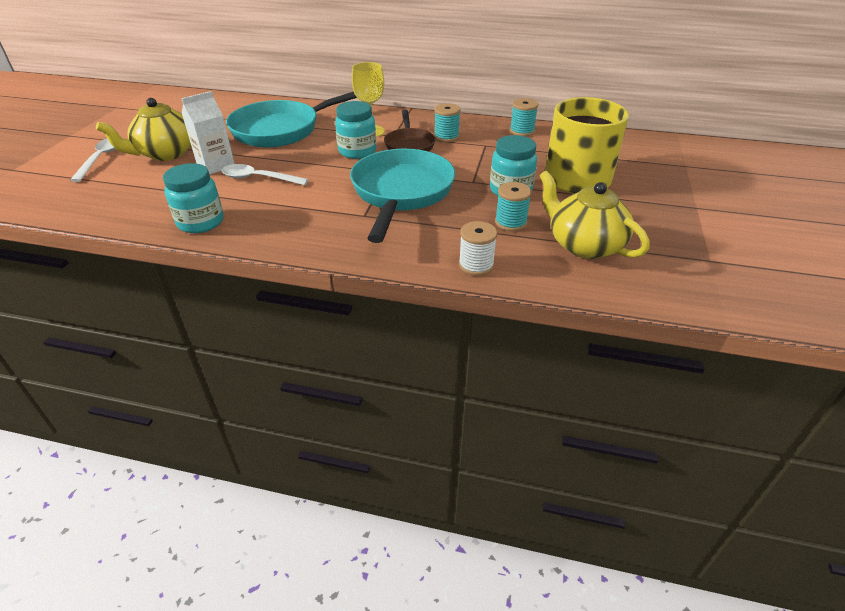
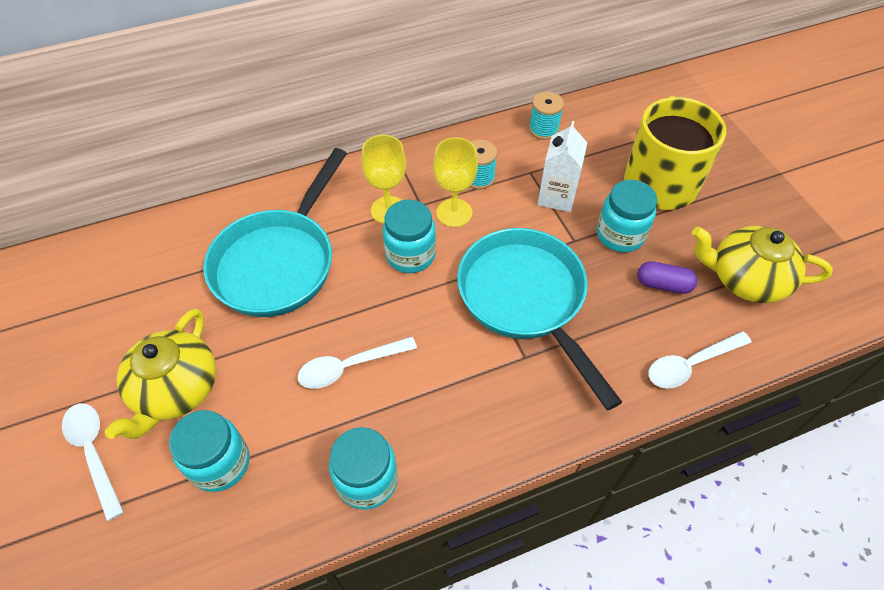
camera: 35 degrees left, 15 degrees up
white carton [181,91,235,174] -> white carton moved to [537,121,587,212]
brown pan [384,110,435,152] -> yellow goblet [433,137,478,227]
white spool [459,221,498,276] -> white spoon [648,331,752,388]
turquoise spool [495,182,532,231] -> purple capsule [637,261,698,294]
none -> turquoise jar [169,410,249,492]

